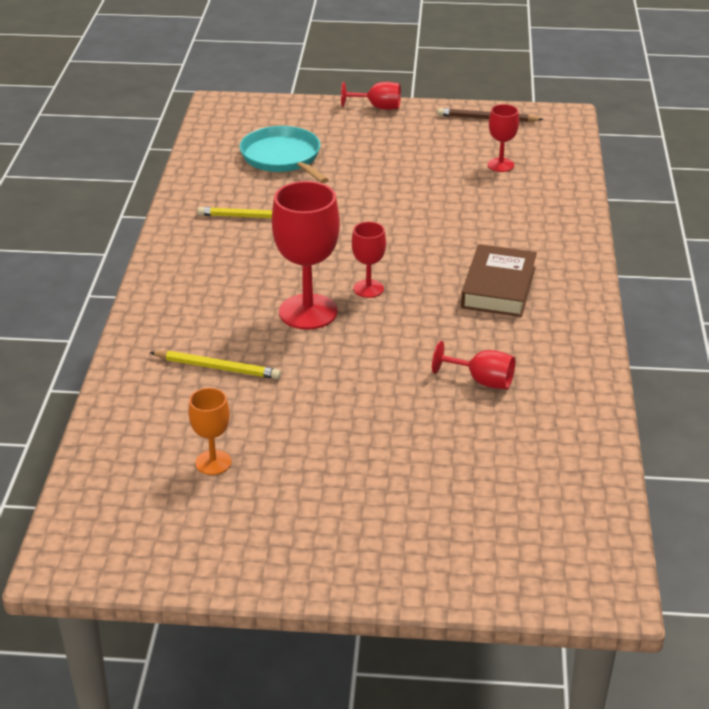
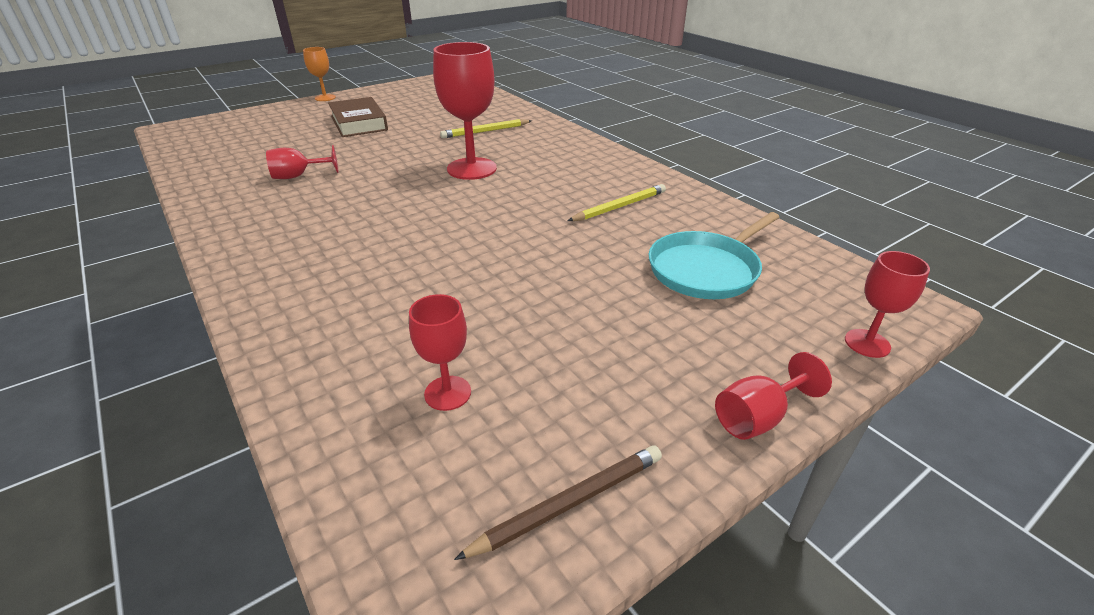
camera: 140 degrees right, 0 degrees up
orange goblet [188,388,232,475] -> orange goblet moved to [303,47,336,101]
turquoise pan [240,126,329,183] -> turquoise pan turned 120 degrees clockwise [649,212,779,299]
red goblet [352,222,386,298] -> red goblet moved to [845,251,930,358]
brown book [461,244,537,317] -> brown book moved to [328,97,388,137]

